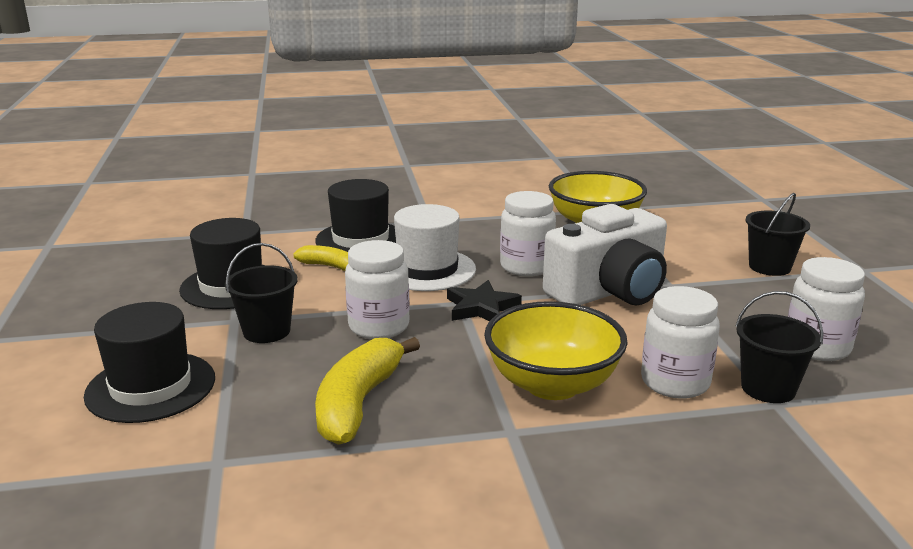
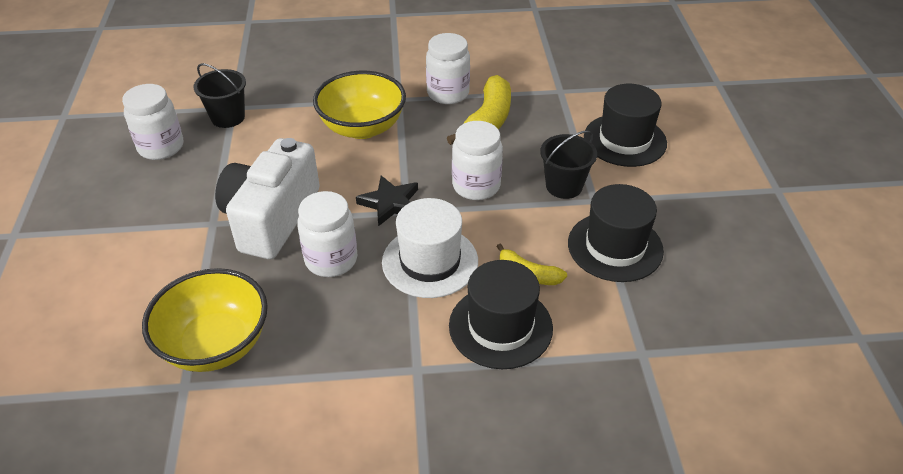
camera: 175 degrees left, 20 degrees up
white camera [543,204,667,305] -> white camera turned 45 degrees counterclockwise [215,138,320,259]
white jar [641,286,720,399] -> white jar moved to [426,33,470,104]
black bucket [745,193,810,276] -> none

